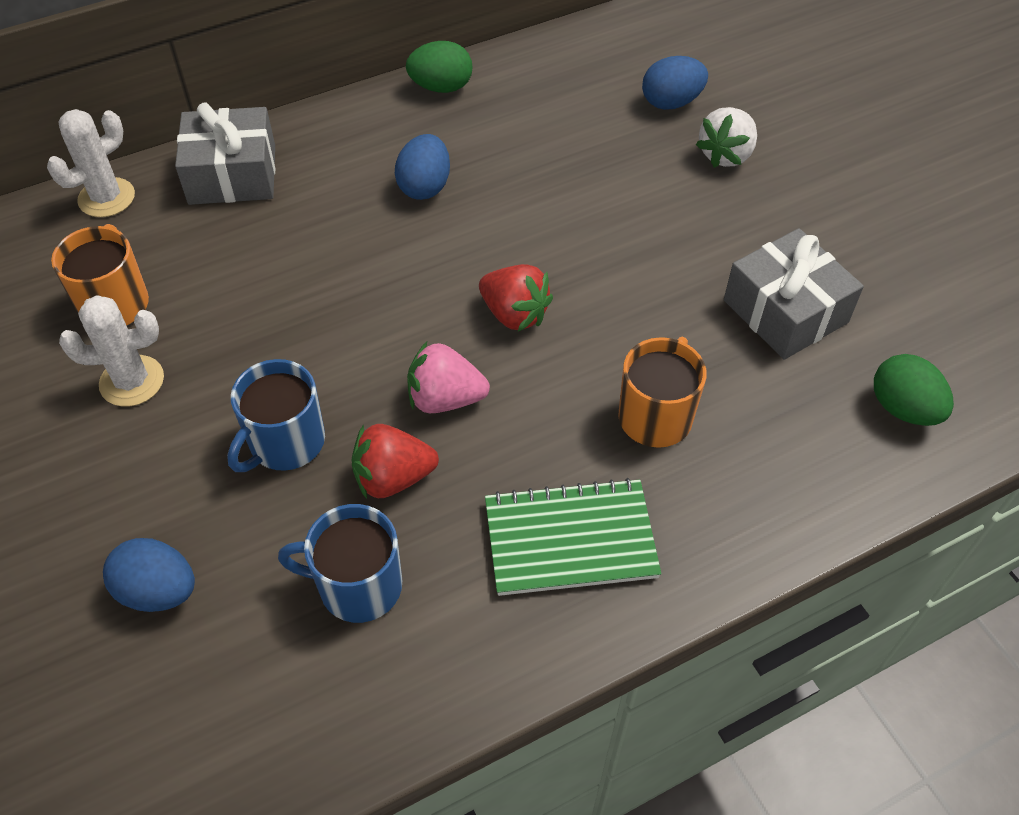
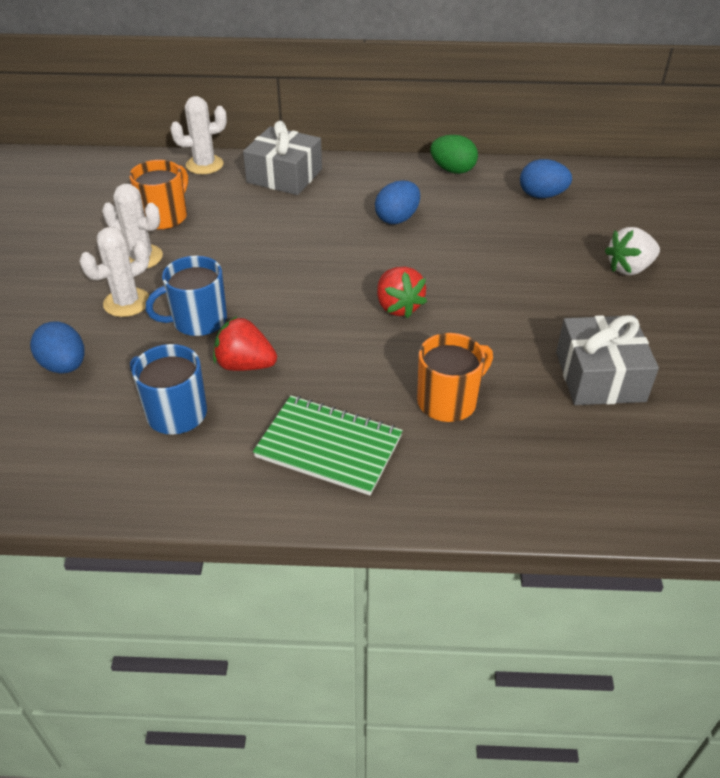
camera: 30 degrees right, 10 degrees down
pink strawberry [407,342,490,413] -> none
blue egg [642,56,708,110] -> blue egg moved to [520,159,572,198]
green egg [874,354,954,426] -> none
none -> white cactus [79,227,150,317]

